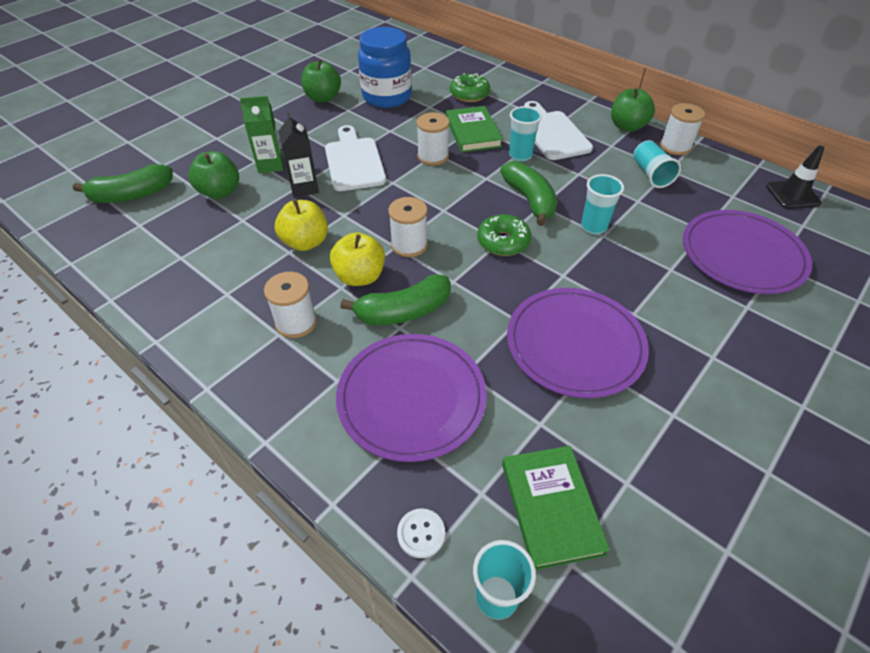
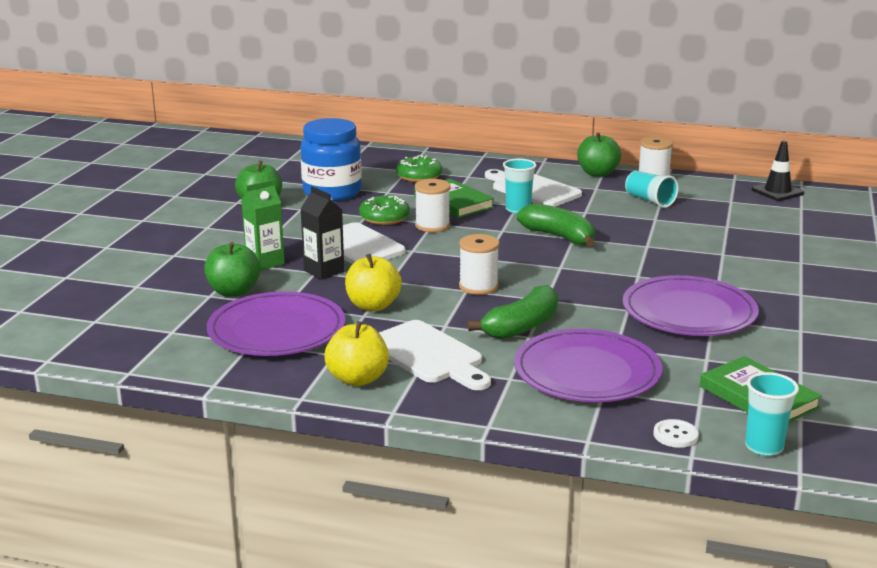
camera: 25 degrees left, 25 degrees down
green banana [73,164,173,203] -> none
white spool [264,272,317,338] -> white cutting board [379,320,491,390]
yellow apple [330,233,385,286] -> yellow apple moved to [325,321,389,386]
green donut [477,214,531,256] -> green donut moved to [359,196,410,225]
turquoise cup [581,174,624,234] -> none
purple plate [683,210,812,294] -> purple plate moved to [207,291,345,356]

